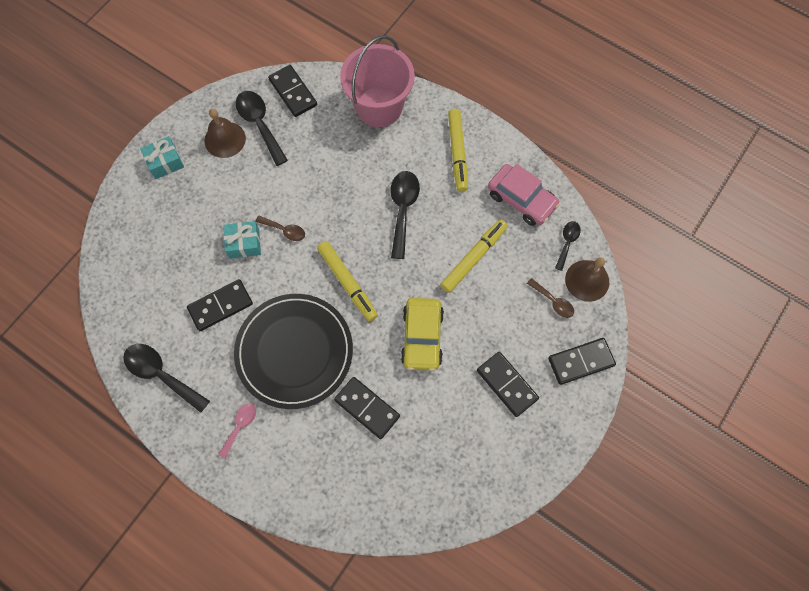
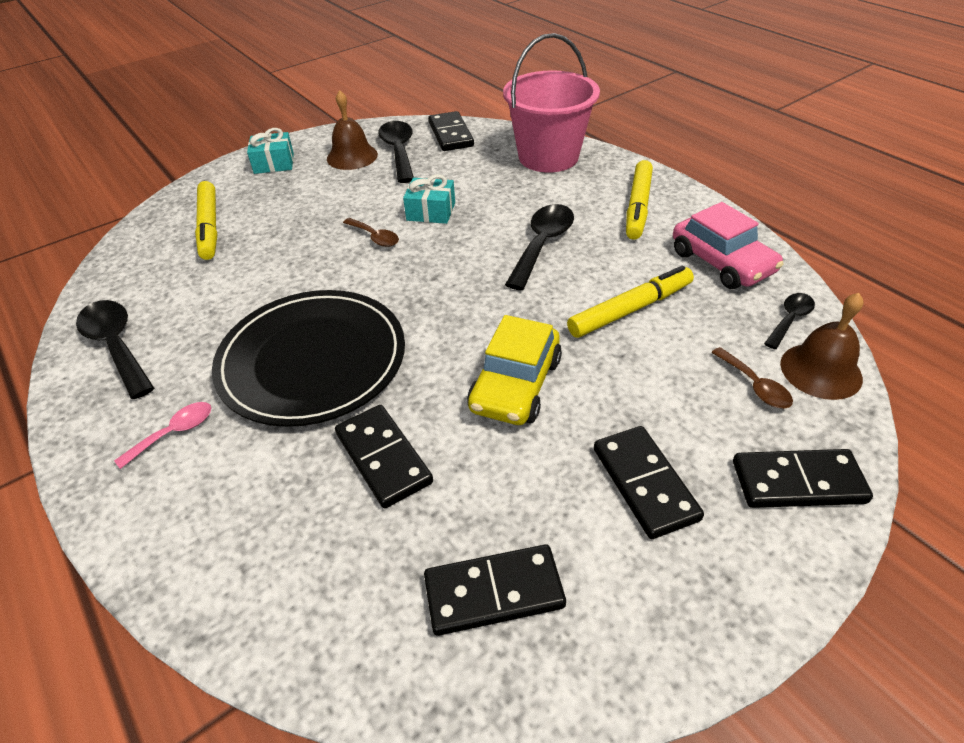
camera: 20 degrees right, 25 degrees down
black domino [187,279,253,331] -> black domino moved to [424,544,566,636]
turquoise gift [223,221,261,259] -> turquoise gift moved to [403,174,455,224]
yellow marker [317,241,378,322] -> yellow marker moved to [195,181,218,260]

